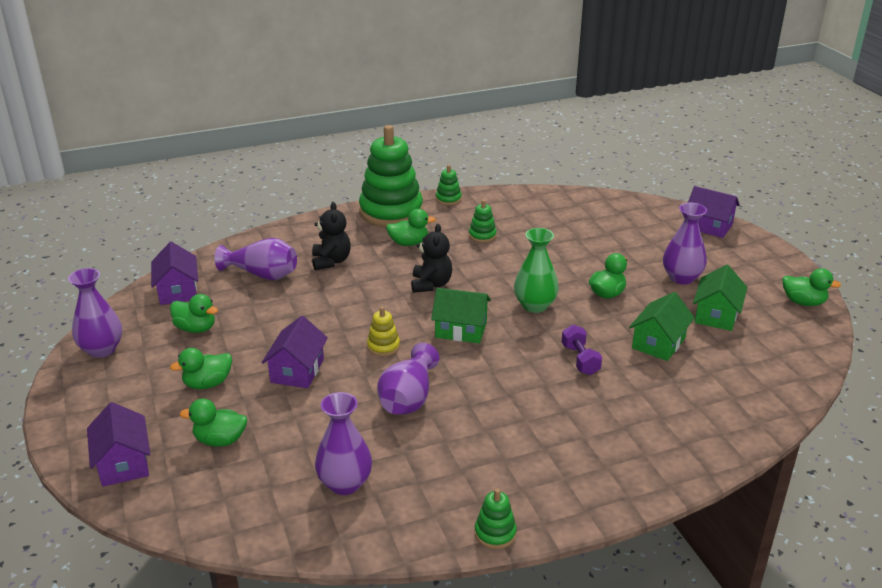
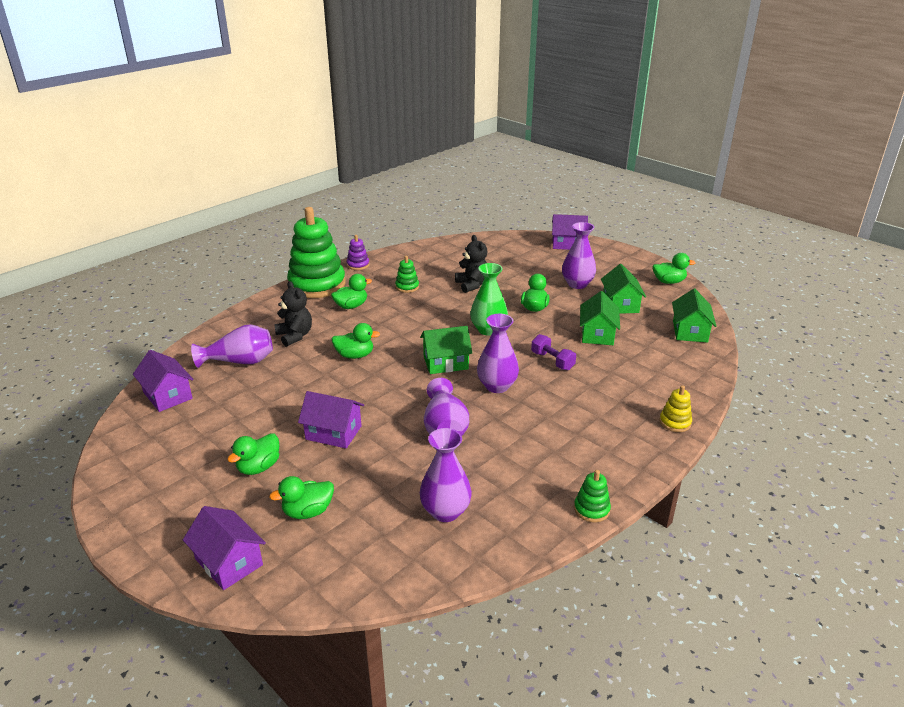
camera: 25 degrees left, 0 degrees up
purple vase [68,268,122,358] -> purple vase moved to [477,314,519,393]
green duck [170,294,218,333] -> green duck moved to [332,323,380,359]
purple house [262,316,328,388] -> purple house turned 60 degrees counterclockwise [298,391,364,448]
yellow stacking toy [367,307,400,356] -> yellow stacking toy moved to [659,385,692,432]
black teddy bear [411,224,452,293] -> black teddy bear moved to [455,235,488,293]
green stacking toy [436,165,462,205] -> purple stacking toy [347,235,369,270]
none -> green house [672,289,716,343]

